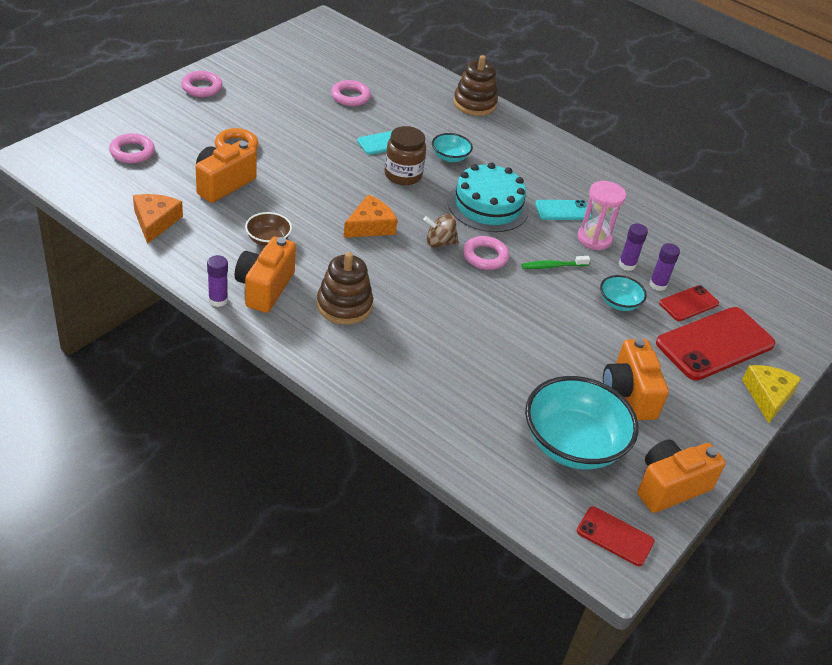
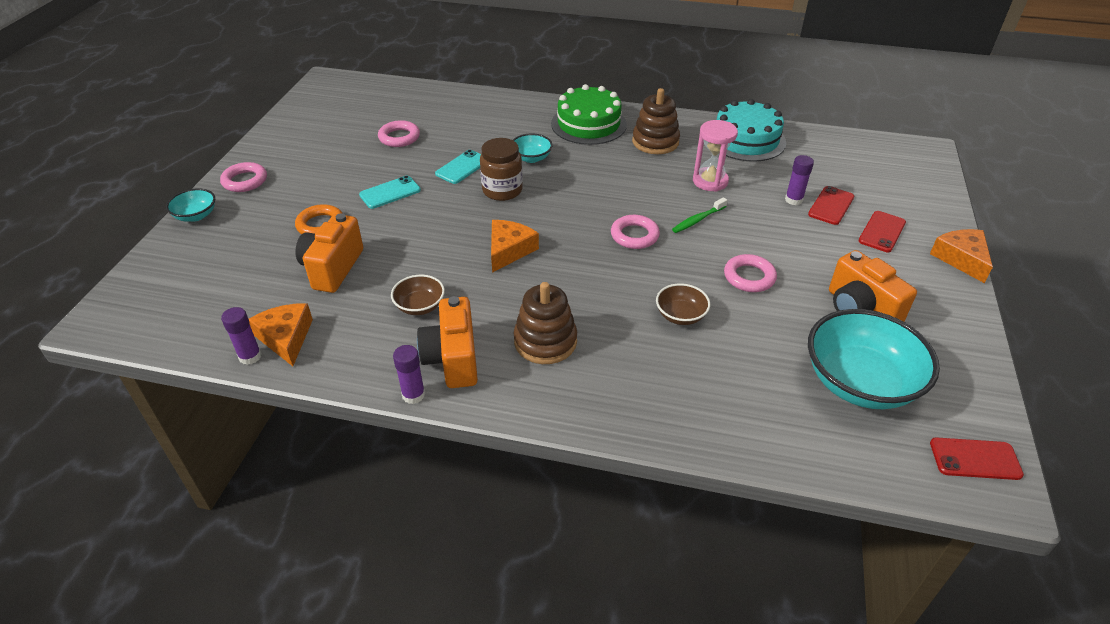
camera: 20 degrees left, 0 degrees up
pink ring [109,133,155,163] -> pink ring moved to [724,254,777,292]
brown spinning top [423,214,459,247] -> none
turquoise cake [447,162,529,232] -> turquoise cake moved to [717,99,786,162]
brown stacking toy [453,55,498,116] -> brown stacking toy moved to [632,88,680,154]
turquoise phone [535,200,592,220] -> turquoise phone moved to [359,176,421,209]
turquoise bowl [600,275,647,311] -> turquoise bowl moved to [166,188,215,222]
purple glue stick [619,223,648,271] -> purple glue stick moved to [221,307,262,365]
orange camera [637,440,726,513] -> none
red phone [656,307,775,381] -> red phone [859,211,906,252], size x0.52
yellow cheese [742,365,802,423] -> orange cheese [930,229,993,283]
none -> green cake [551,84,627,145]
none -> brown bowl [656,283,710,325]

